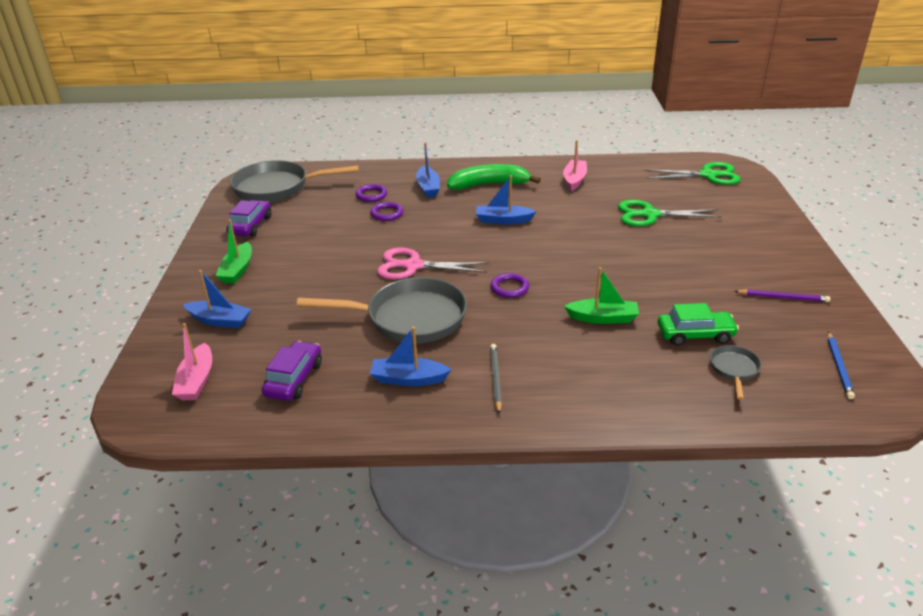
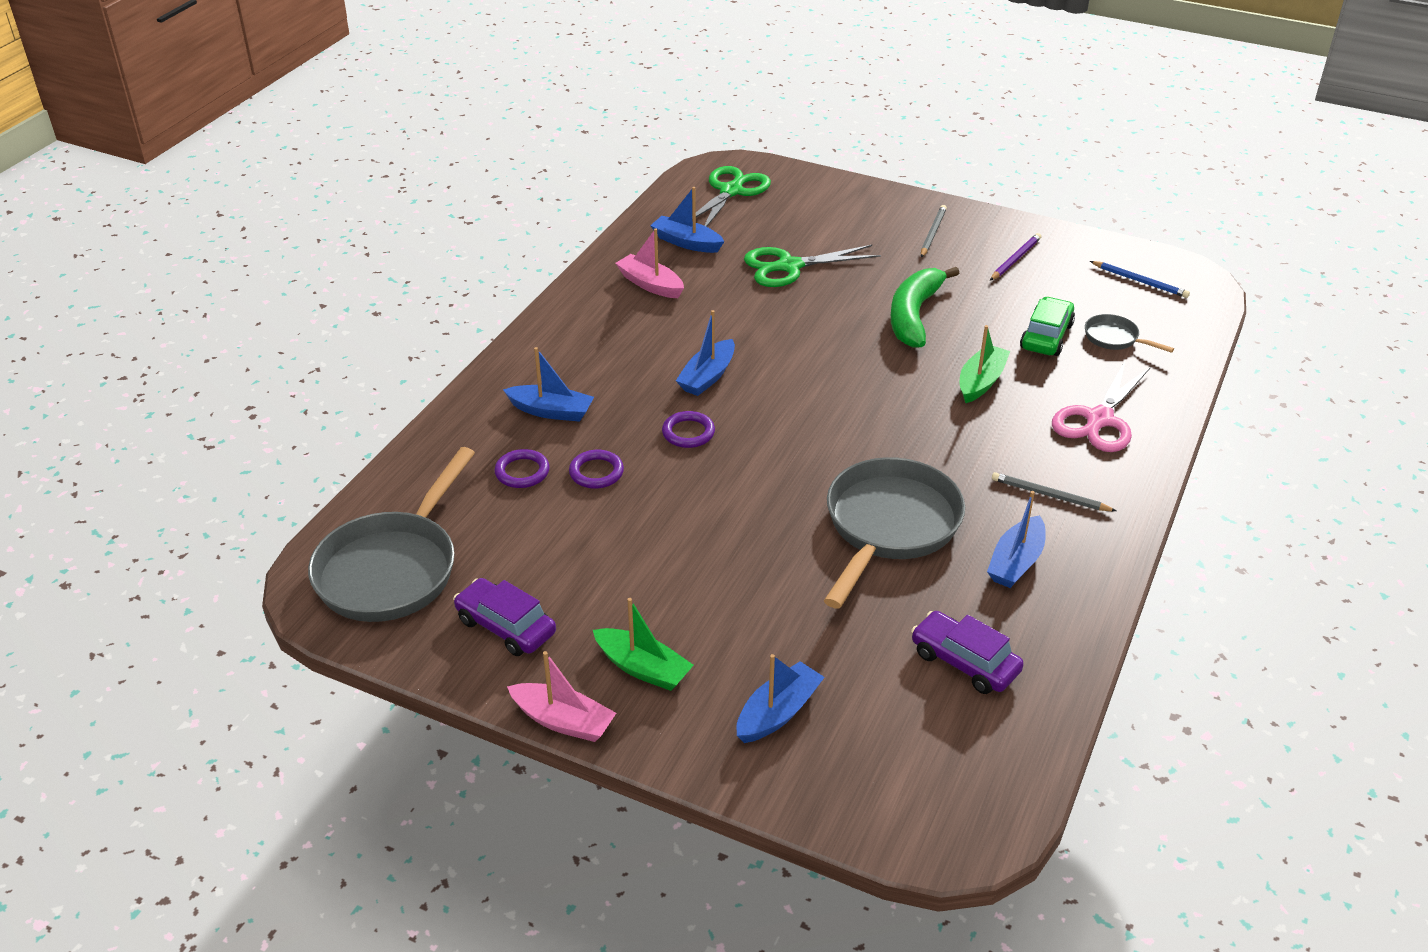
camera: 65 degrees left, 5 degrees up
pink boat [172,323,212,400] -> pink boat moved to [507,651,616,742]
pink scissors [377,248,489,280] -> pink scissors moved to [1052,362,1151,452]
green banana [447,164,541,190] -> green banana moved to [891,267,959,348]
purple ring [491,273,529,298] -> purple ring moved to [662,411,715,448]
green scissors [618,200,722,227] -> green scissors turned 45 degrees clockwise [744,245,881,287]
none -> blue boat [650,187,725,253]
none -> grey pencil [921,205,947,257]

